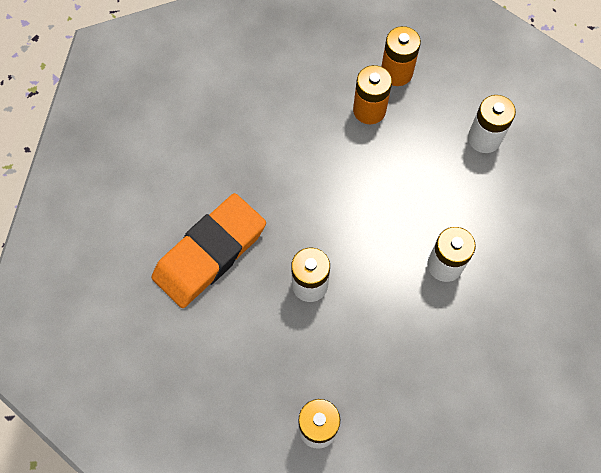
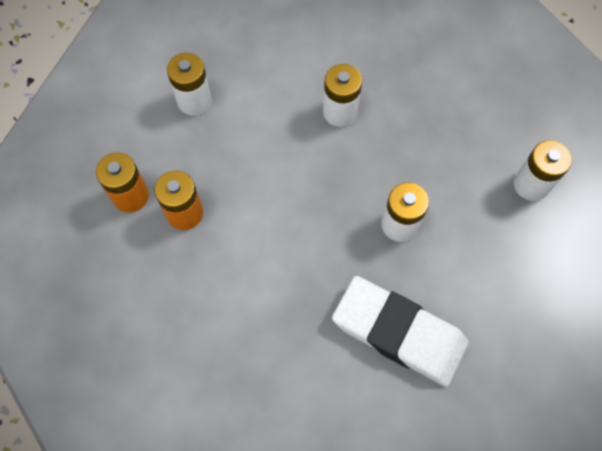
camera: 105 degrees left, 0 degrees up
orange eraser [152,193,266,308] -> white eraser [332,276,469,387]

